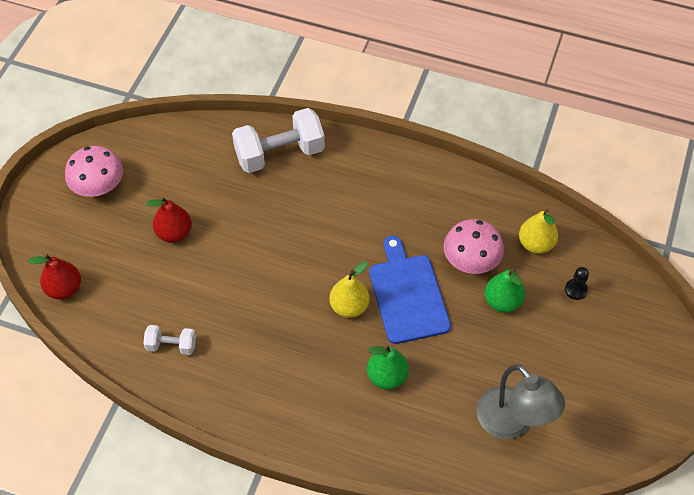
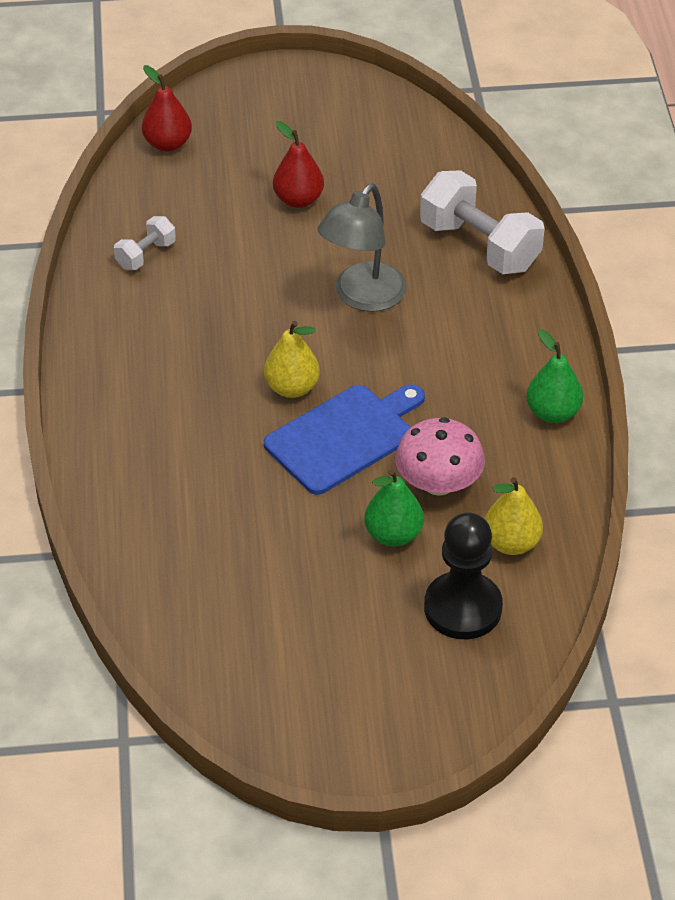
camera: 65 degrees right, 10 degrees down
pink mushroom [65,146,123,197] -> none
white dumbbell [143,325,196,355] -> white dumbbell turned 60 degrees clockwise [114,216,176,270]
green pear [367,345,409,390] -> green pear moved to [526,329,583,423]
grey lamp [477,365,565,439] -> grey lamp moved to [317,184,407,312]
black pawn [565,267,589,300] -> black pawn [424,513,503,639], size x2.26

